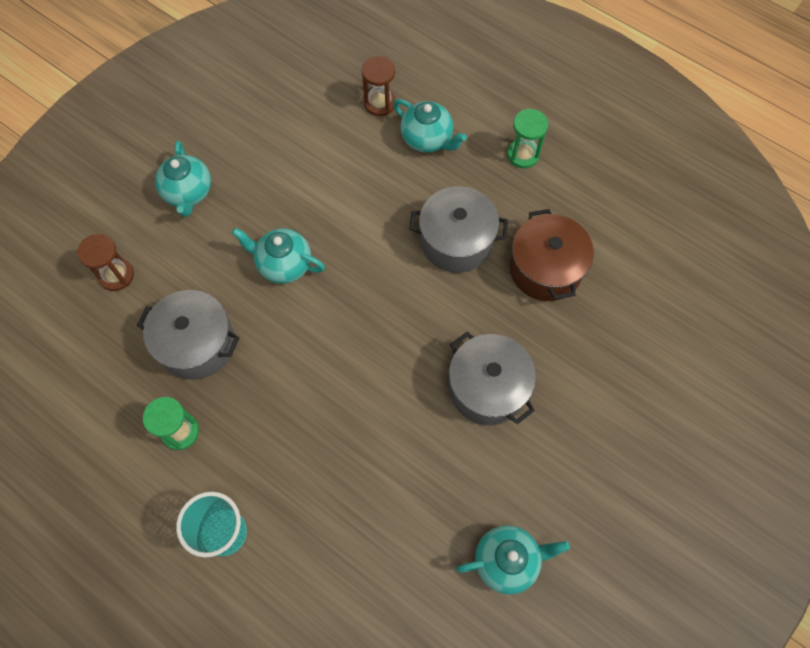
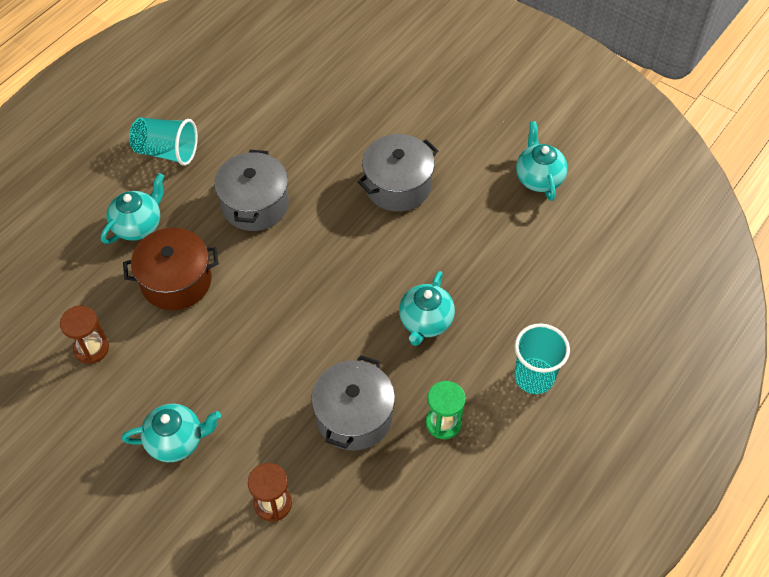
camera: 90 degrees left, 10 degrees down
turquoise teapot [232,228,325,284] -> turquoise teapot moved to [399,271,455,346]
brown hourglass [362,56,396,116] -> brown hourglass moved to [60,306,109,364]
green hourglass [507,109,548,168] -> turquoise cup [129,117,198,166]
brown pot [509,209,594,301] -> brown pot moved to [123,228,219,310]

